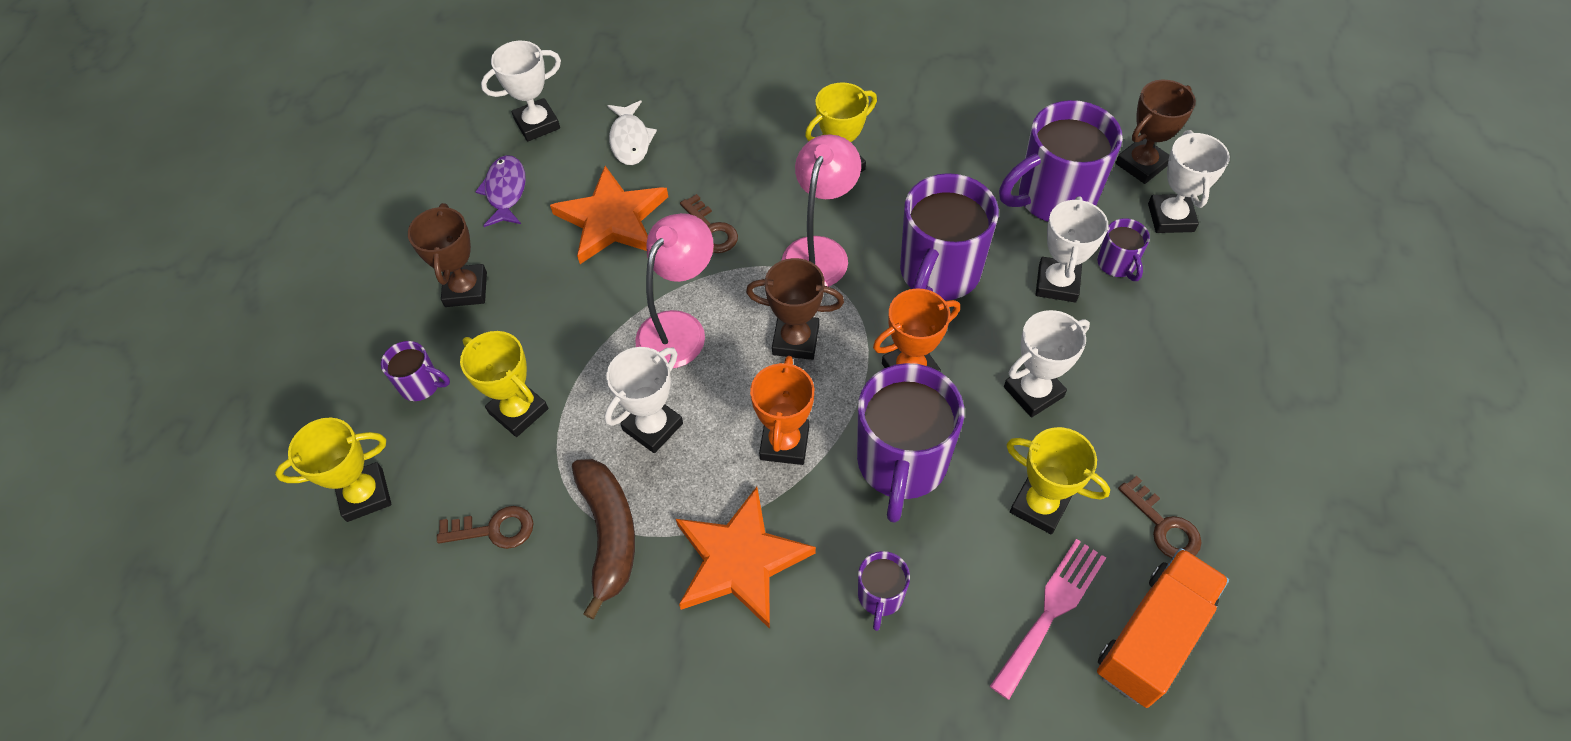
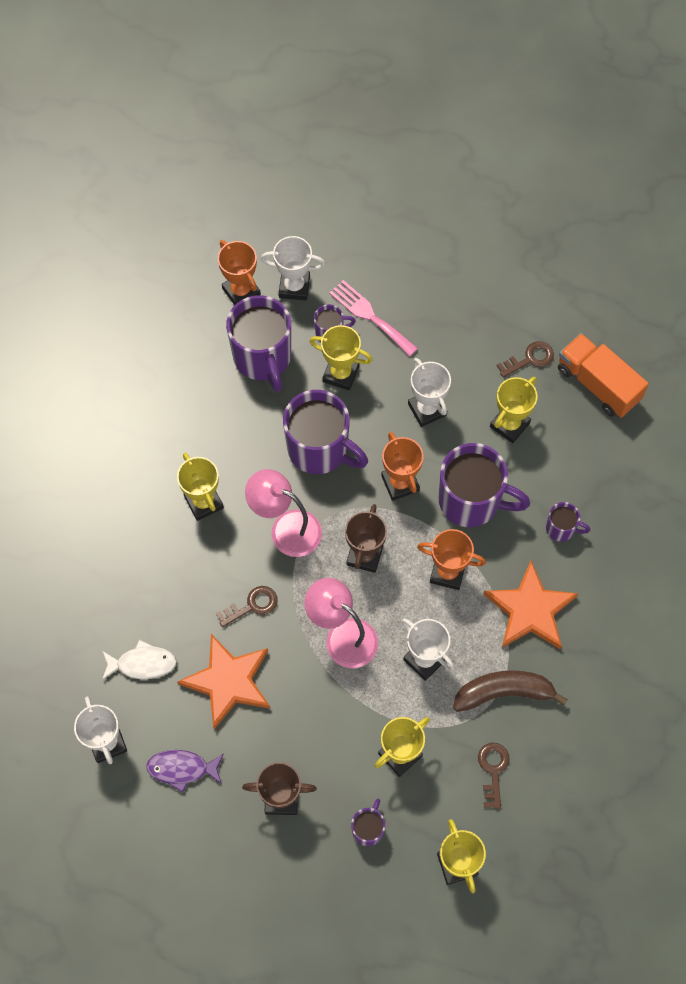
camera: 85 degrees left, 10 degrees up
pink fork [990,539,1106,700] -> pink fork moved to [329,280,418,357]
white trophy [1035,196,1109,303] -> yellow trophy [309,325,373,391]
brown trophy [1116,80,1196,184] -> orange trophy [218,240,261,305]

